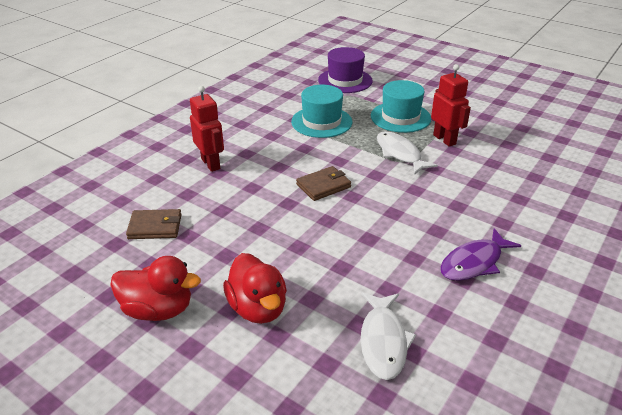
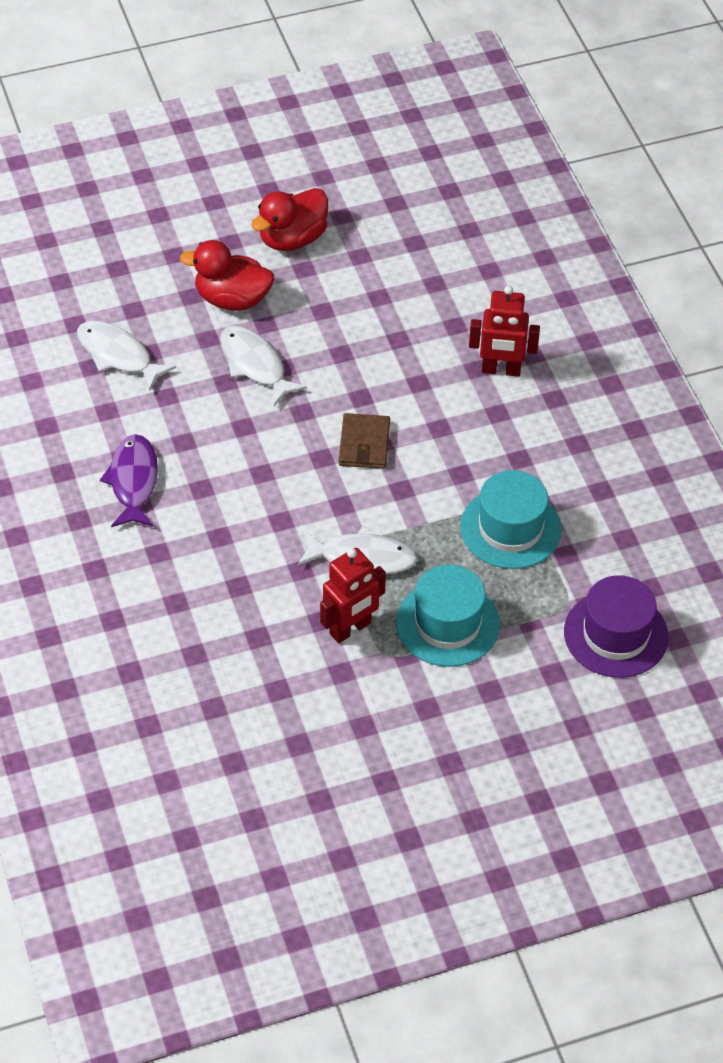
camera: 125 degrees right, 15 degrees up
brown wallet [126,209,182,239] -> none
red robot [431,64,471,147] -> red robot turned 45 degrees counterclockwise [320,548,386,643]
none -> white fish [220,326,307,406]

